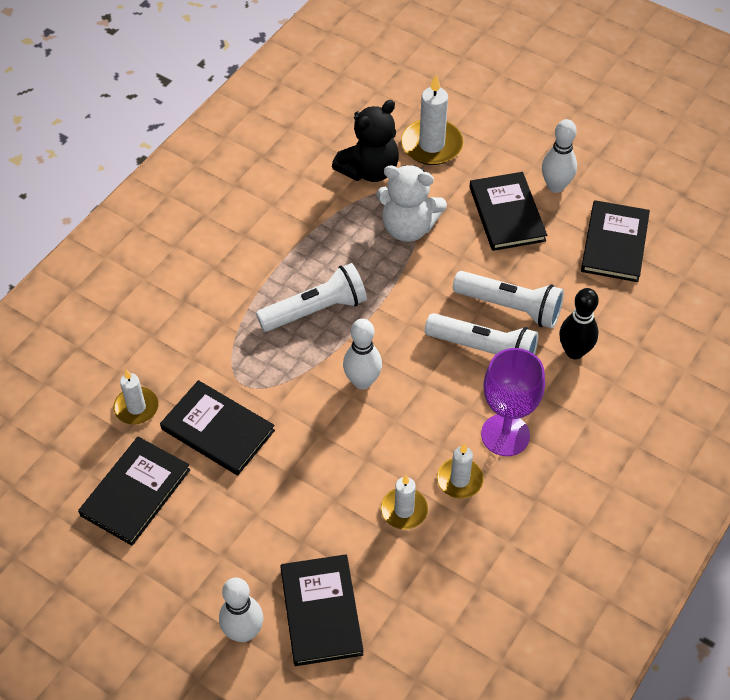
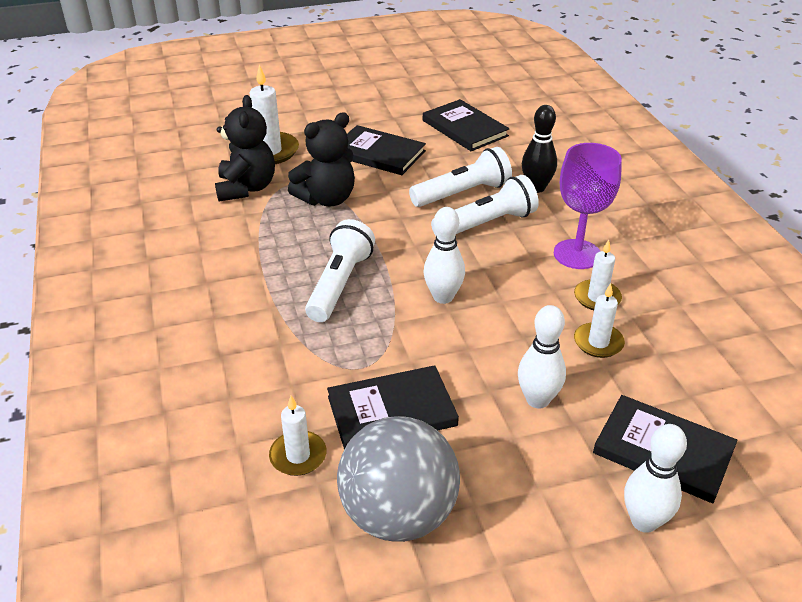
camera: 50 degrees left, 15 degrees down
black book [78,437,190,546] -> grey ball [337,416,460,542]
white teddy bear [376,165,447,242] -> black teddy bear [288,112,355,206]
white bowling pin [542,119,577,193] -> white bowling pin moved to [518,305,566,409]

